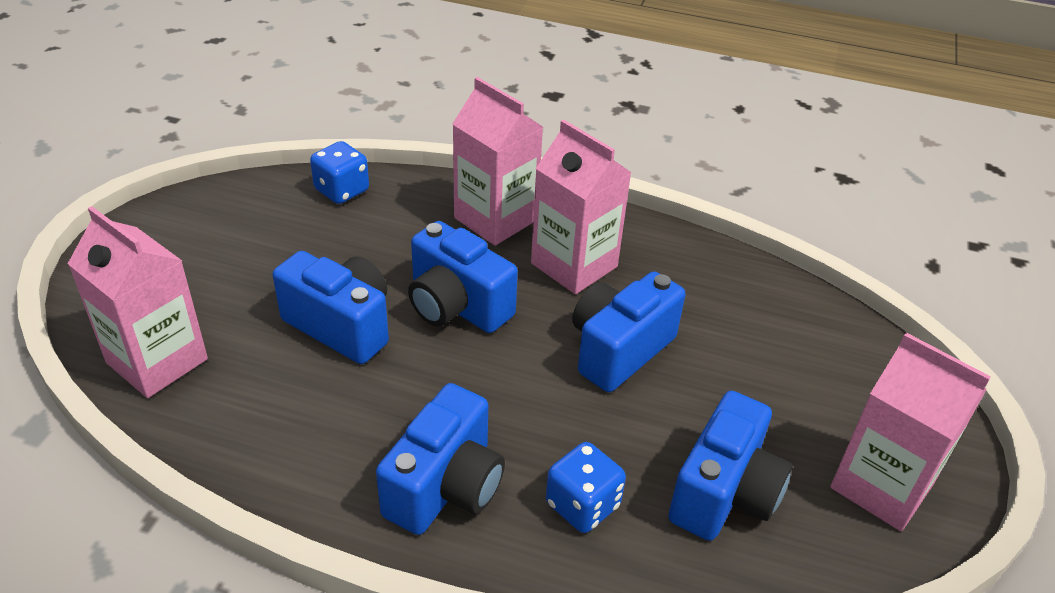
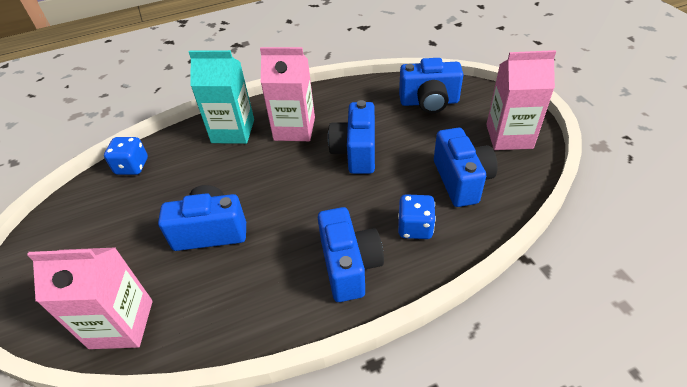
camera: 35 degrees left, 5 degrees up
blue camera [408,221,518,333] -> blue camera moved to [399,58,463,113]
pink carton [453,77,543,246] -> turquoise carton [189,50,254,144]

